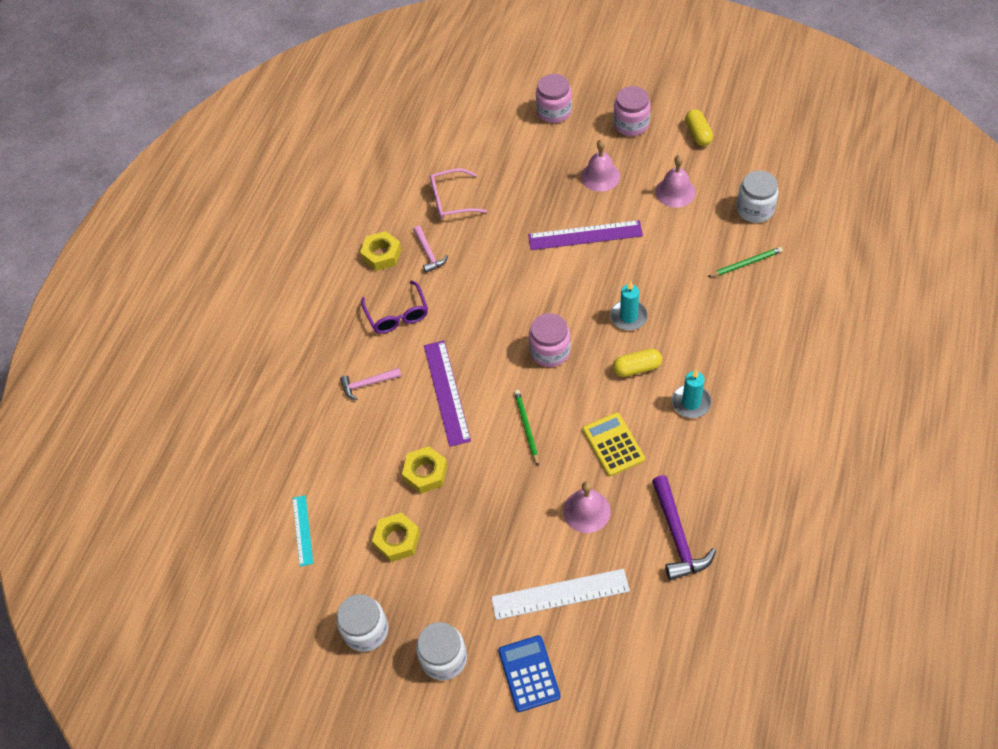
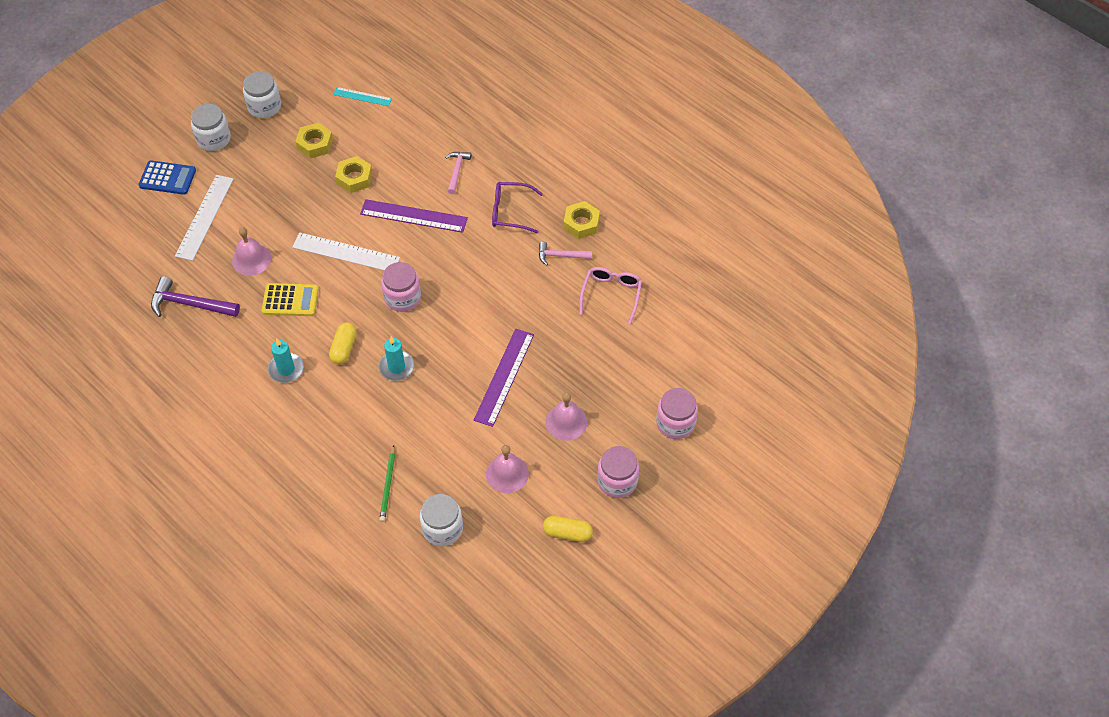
camera: 110 degrees right, 0 degrees up
green pencil [514,390,539,466] -> white ruler [292,232,400,270]

